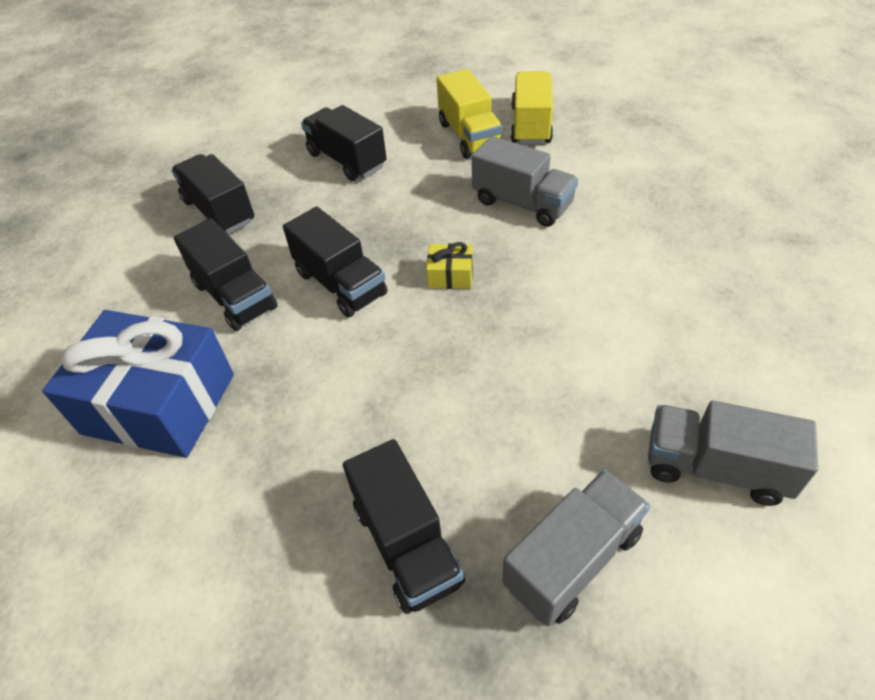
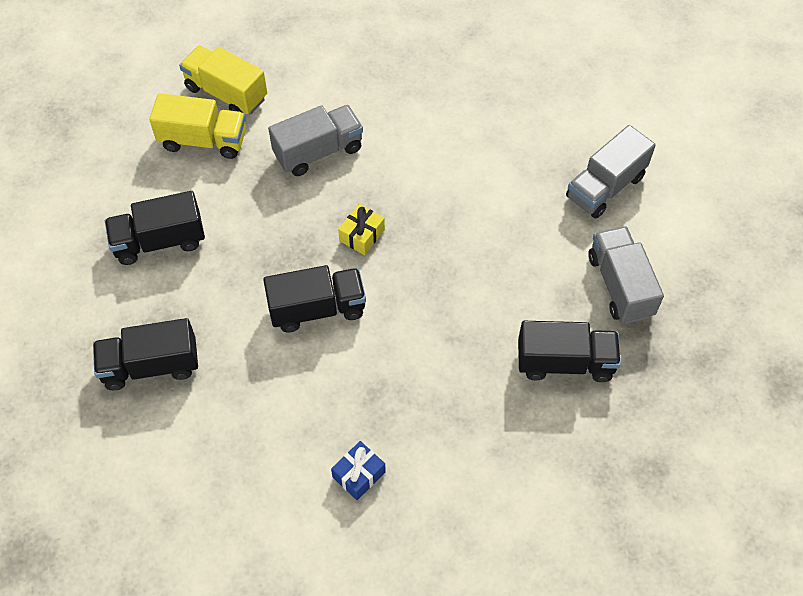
camera: 65 degrees left, 10 degrees up
blue gift [42,310,234,458] -> blue gift [331,441,386,500], size x0.41
black truck [174,218,278,331] -> none

